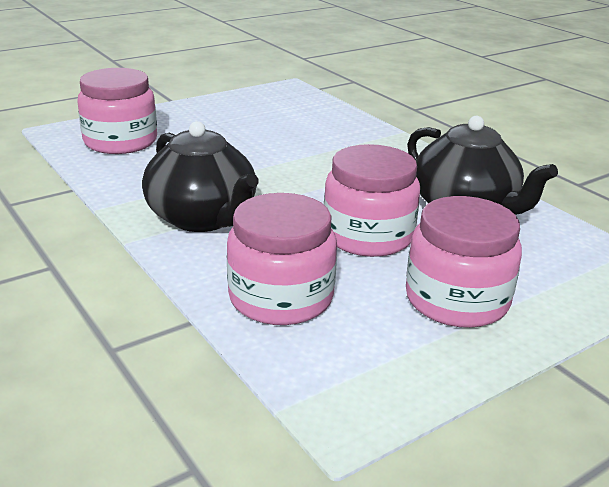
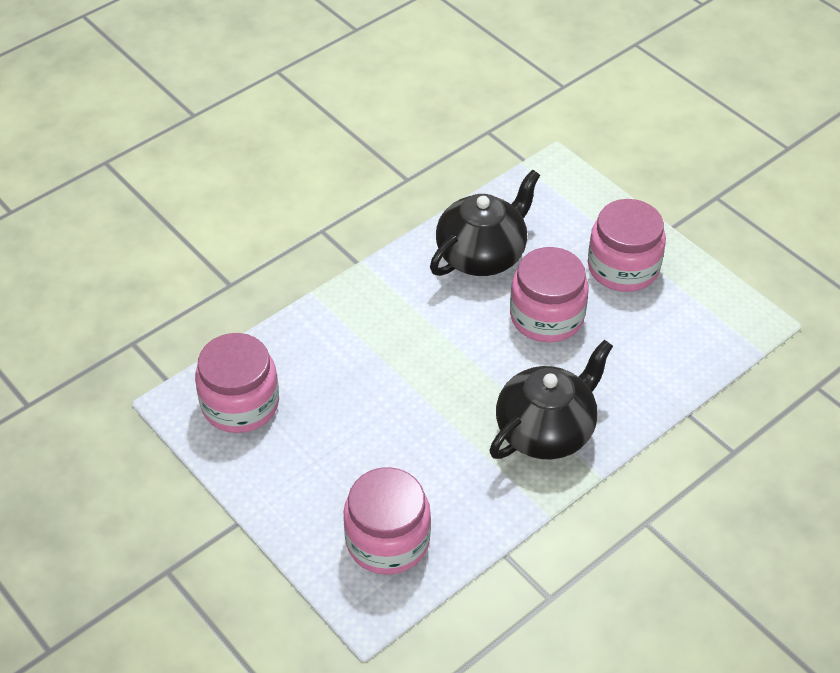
camera: 95 degrees left, 20 degrees up
pink jar [227,193,337,325] -> pink jar moved to [195,333,279,433]

